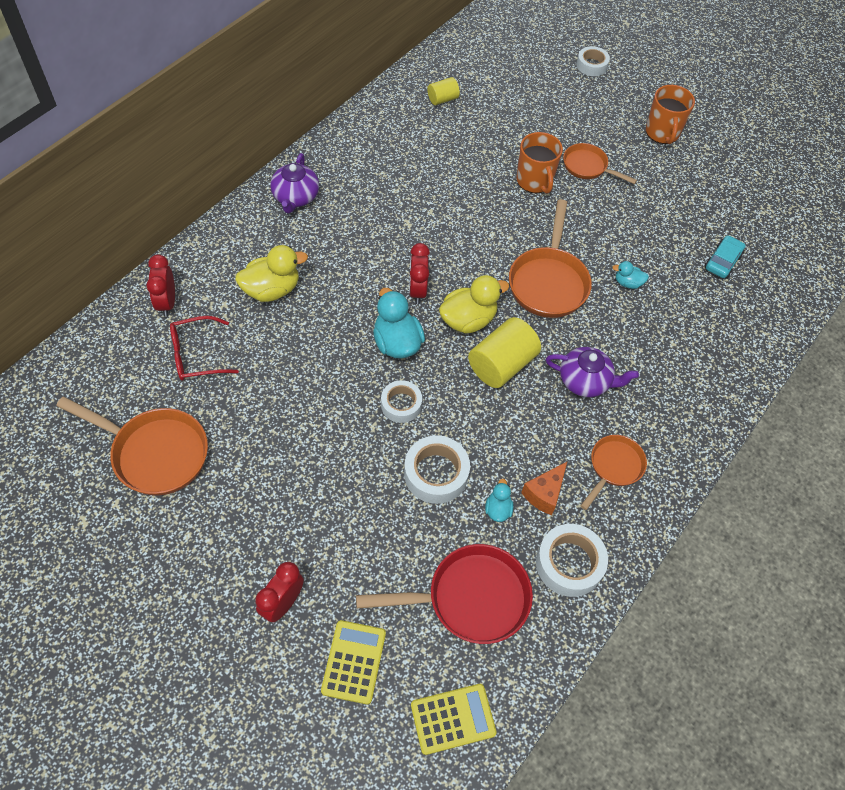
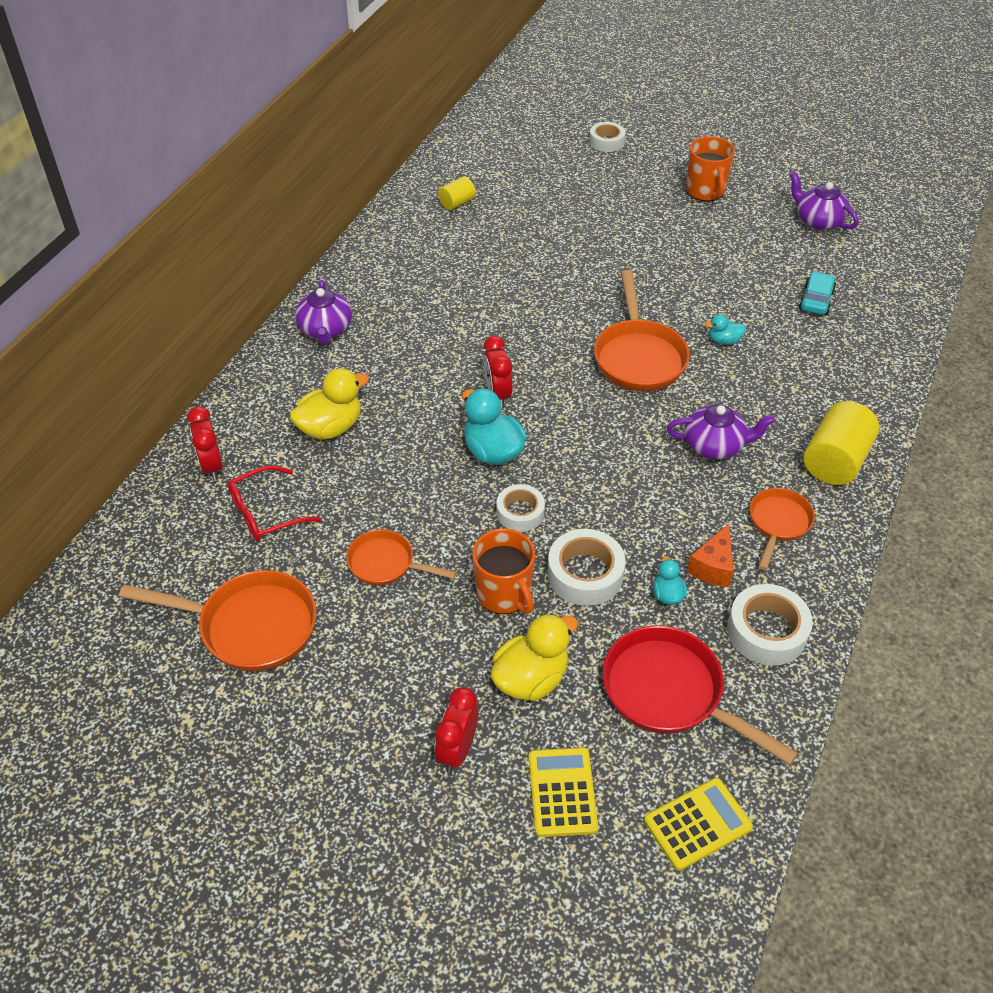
camera: 10 degrees left, 10 degrees down
red pan [356,544,533,644] -> red pan turned 120 degrees counterclockwise [603,625,798,765]
yellow duck [439,275,509,333] -> yellow duck moved to [491,613,578,701]
yellow cylinder [468,317,541,388] -> yellow cylinder moved to [804,401,880,485]
orange mug [517,132,563,194] -> orange mug moved to [473,529,535,614]
orange pan [563,143,637,184] -> orange pan moved to [346,529,457,586]
none -> purple teapot [790,172,859,230]

